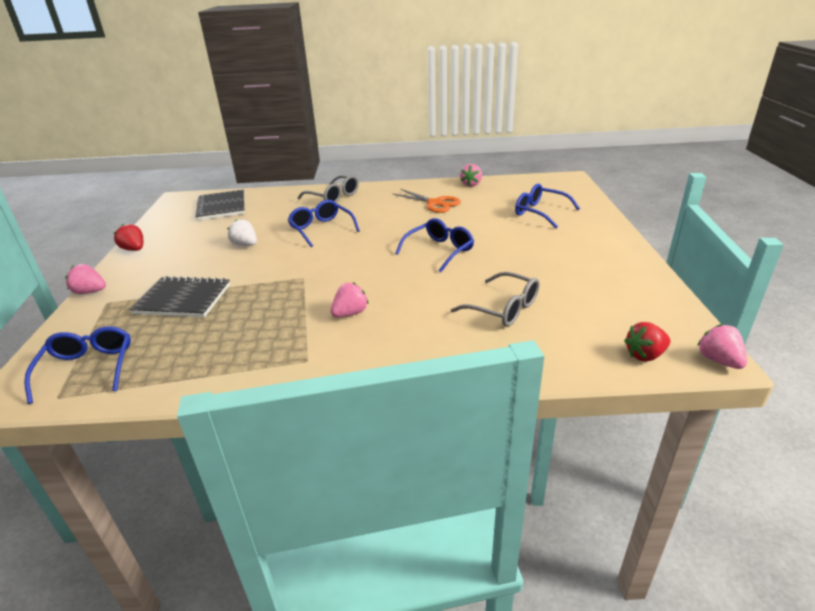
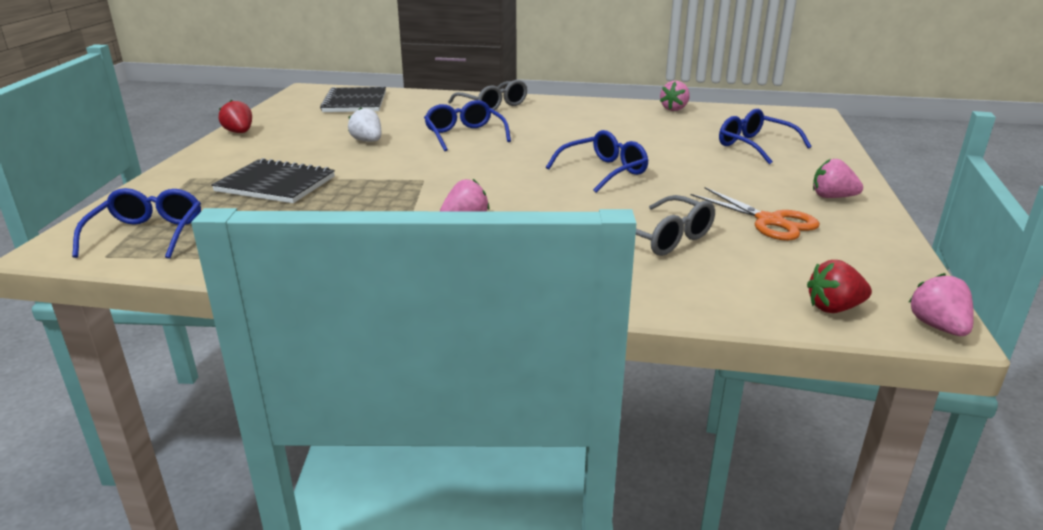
camera: 10 degrees right, 5 degrees down
pink strawberry [65,264,106,294] -> pink strawberry moved to [813,159,863,198]
orange scissors [393,189,461,213] -> orange scissors moved to [691,187,820,241]

